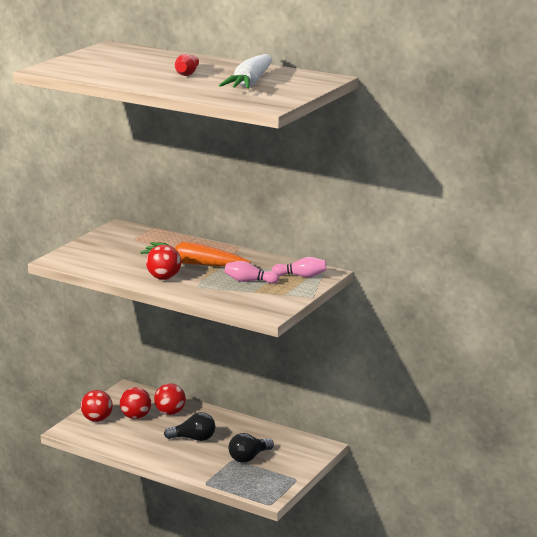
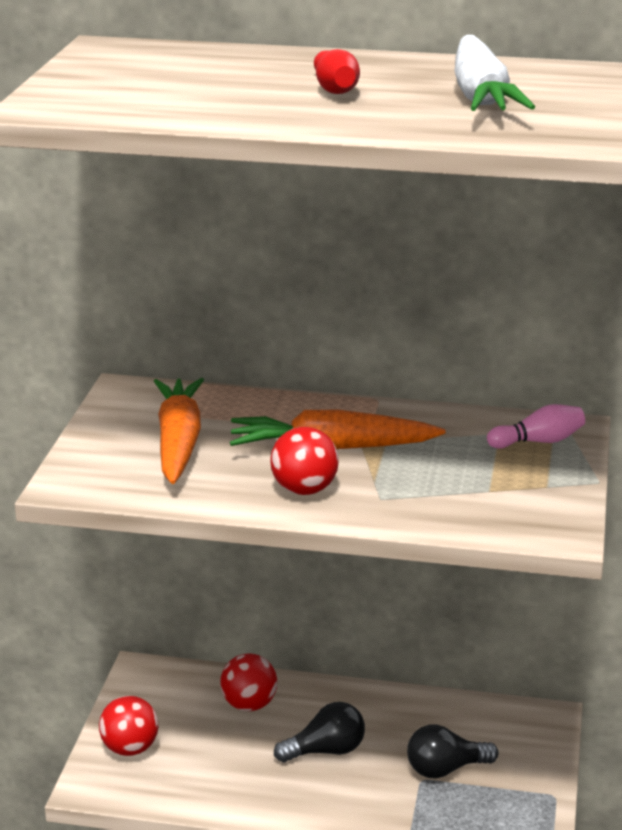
camera: 20 degrees left, 5 degrees up
red ball [120,387,151,419] -> none
pink bowling pin [225,261,279,284] -> none
black light bulb [229,433,274,463] -> black light bulb turned 45 degrees clockwise [407,725,498,779]
none -> orange carrot [154,378,204,484]

